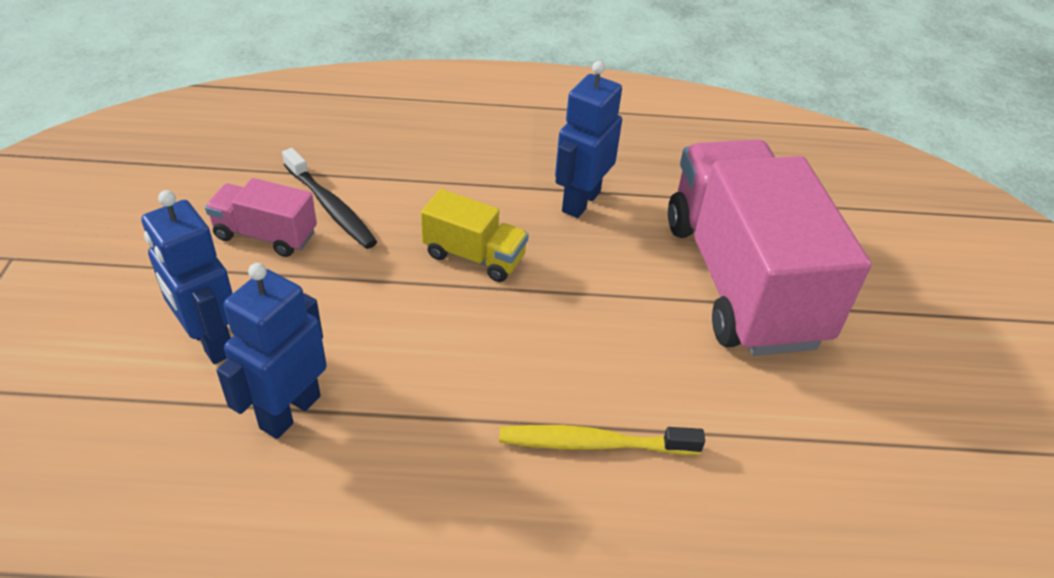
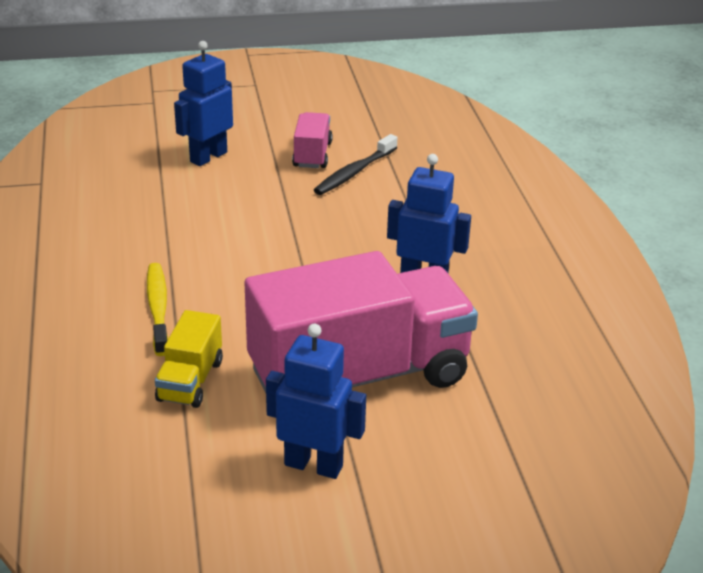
camera: 80 degrees right, 10 degrees down
blue robot [216,263,327,439] -> blue robot moved to [266,324,366,479]
yellow truck [421,189,529,282] -> yellow truck moved to [155,310,223,408]

